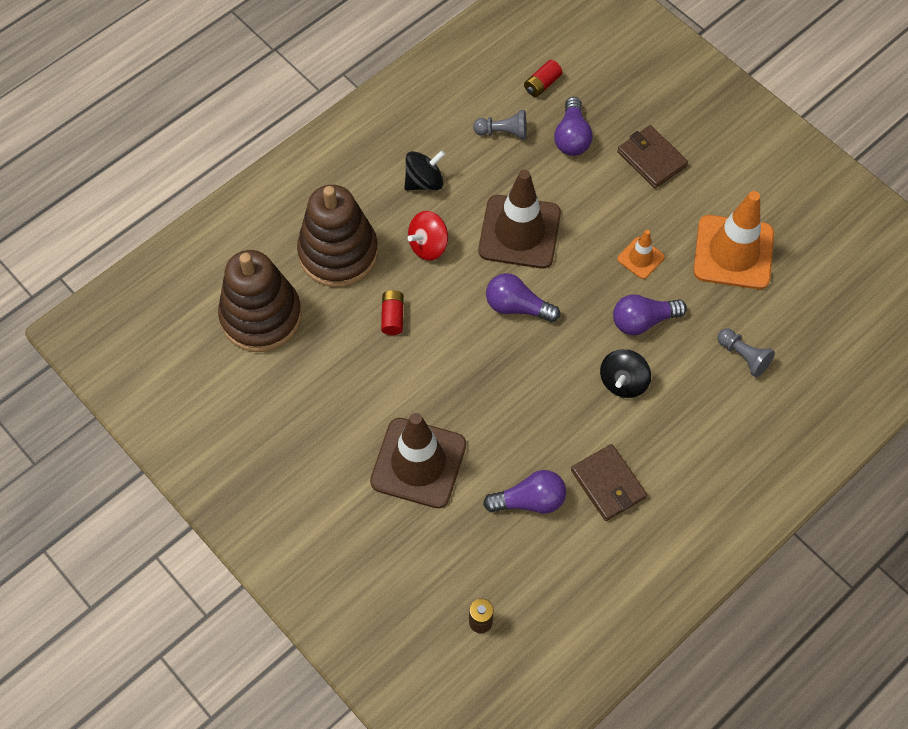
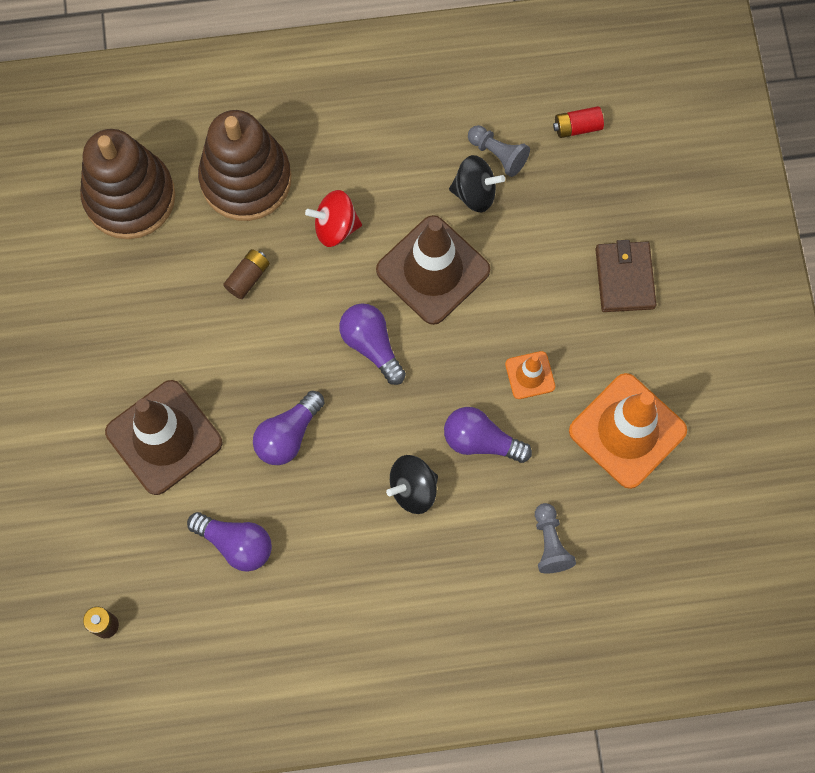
camera: 35 degrees right, 10 degrees up
red battery [381,290,404,335] -> brown battery [223,249,270,299]
black spinning top [404,150,445,191] -> black spinning top moved to [449,155,505,212]
purple light bulb [554,97,593,156] -> purple light bulb moved to [253,391,325,465]
brown wallet [571,444,647,521] -> none

